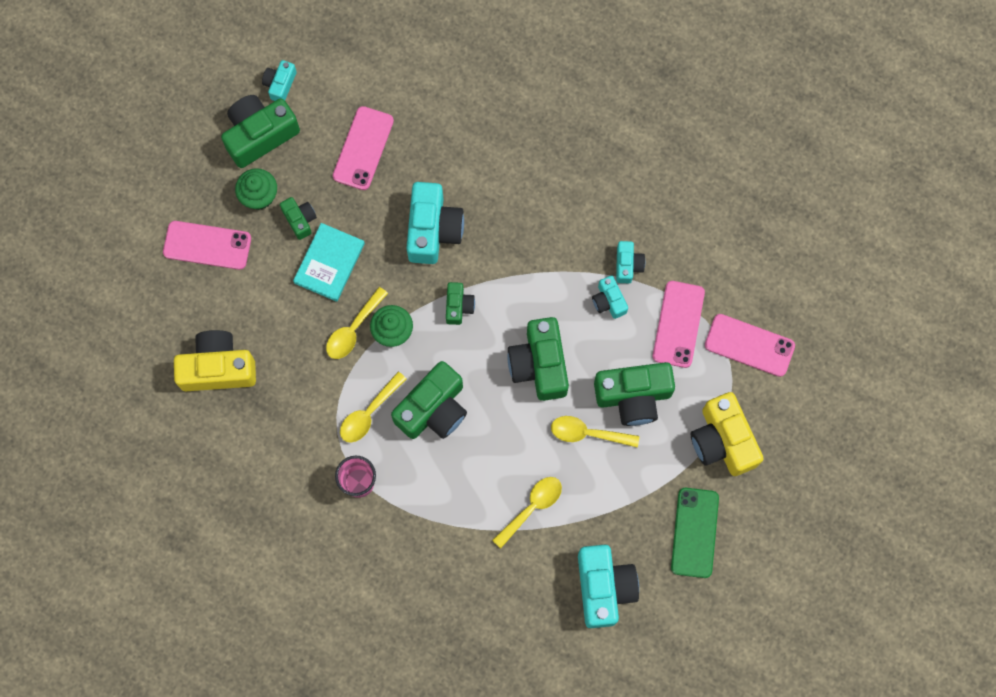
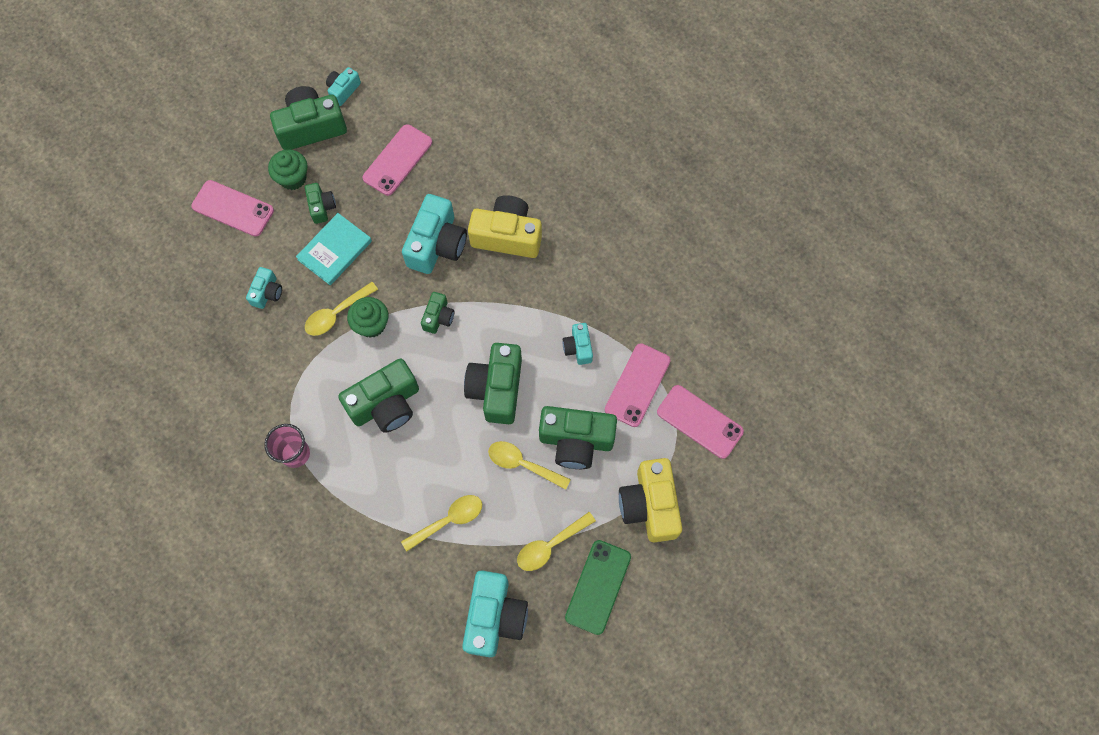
camera: 15 degrees right, 5 degrees down
yellow camera [174,330,256,391] -> yellow camera moved to [468,195,542,258]
yellow spoon [340,372,407,443] -> yellow spoon moved to [517,512,596,571]
turquoise camera [616,241,645,283] -> turquoise camera moved to [246,267,282,309]

